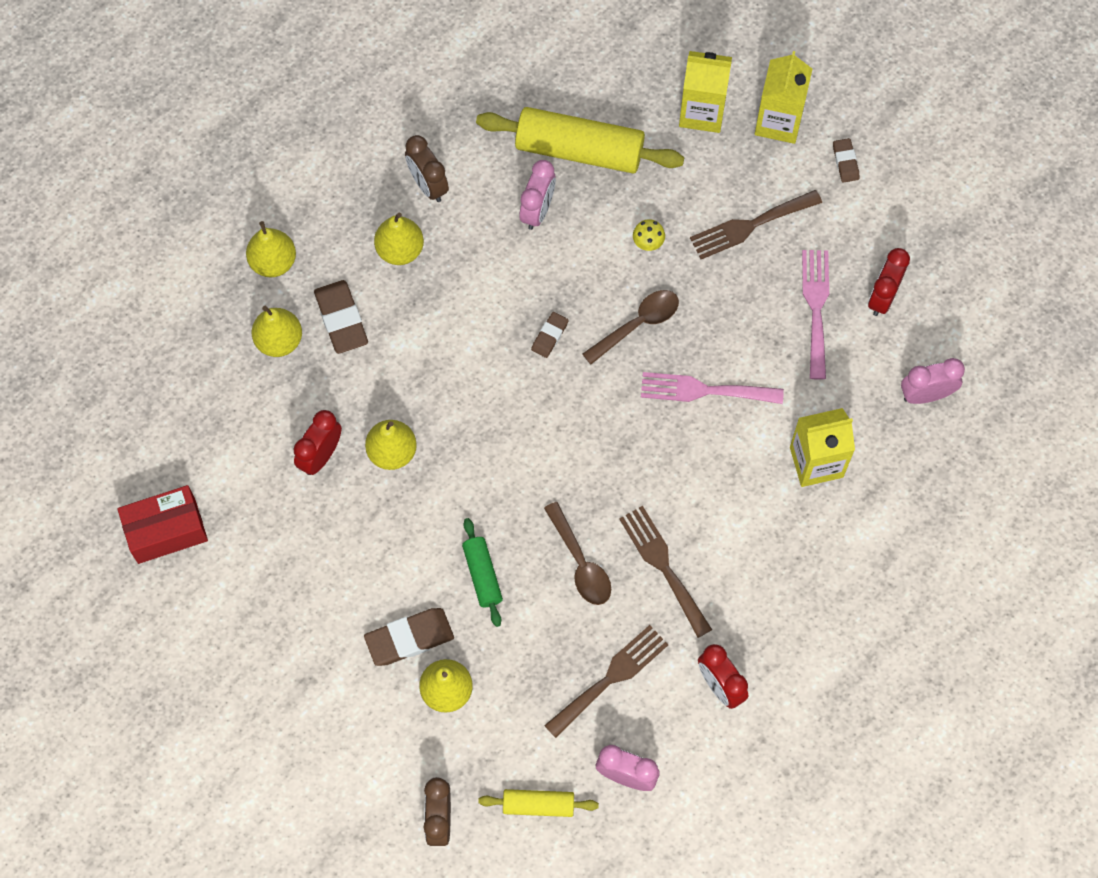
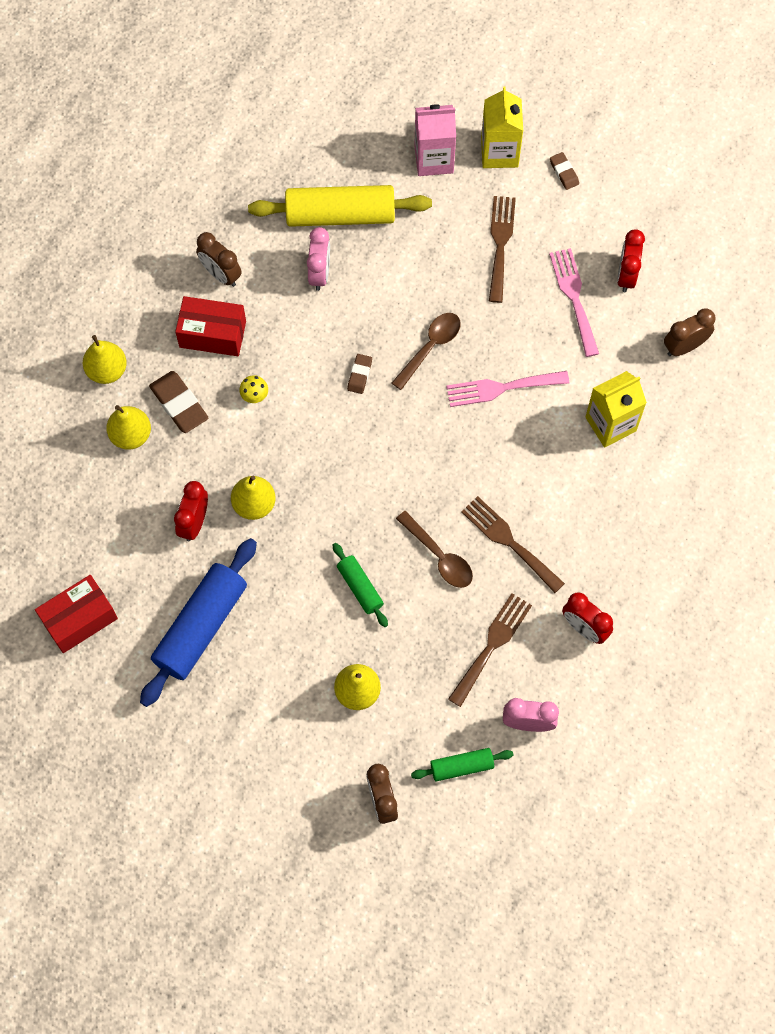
camera: 15 degrees left, 0 degrees up
brown eraser [364,608,454,666] -> none
yellow pear [374,213,424,265] -> red box [175,296,246,356]
yellow rolling pin [478,789,599,817] -> green rolling pin [411,748,514,781]
yellow mushroom [633,219,665,251] -> yellow mushroom moved to [239,375,268,403]
yellow carton [679,51,732,133] -> pink carton [414,104,456,176]
brown fork [690,190,822,259] -> brown fork turned 135 degrees clockwise [489,196,516,303]
pink clock [901,358,965,404] -> brown clock [664,308,715,356]
none -> blue rolling pin [140,538,257,707]

